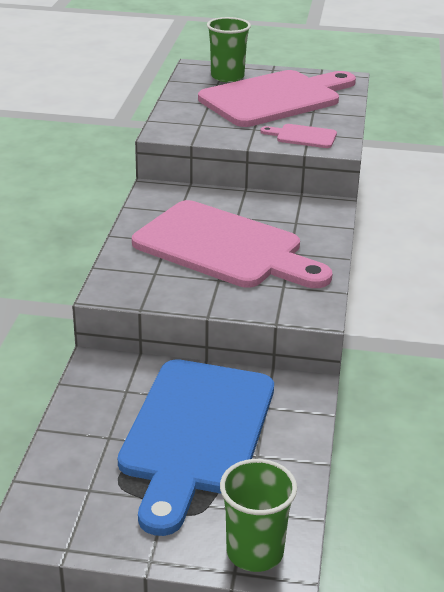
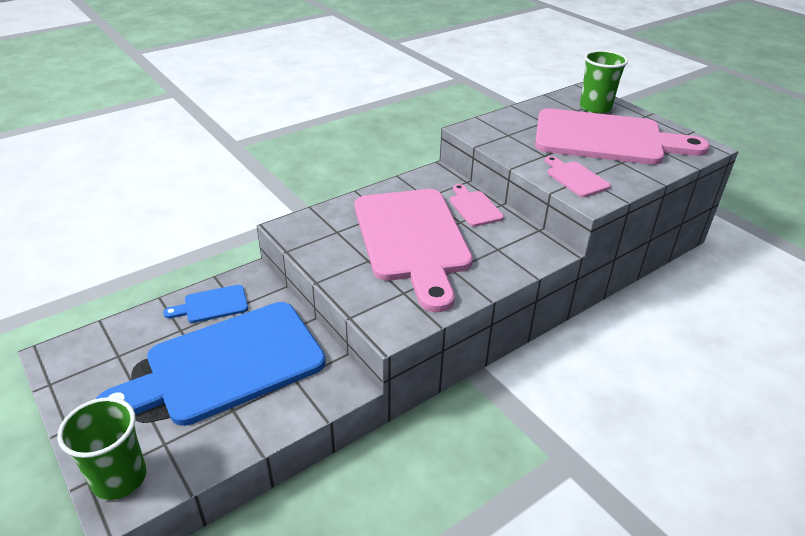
camera: 45 degrees right, 5 degrees up
none -> blue cutting board [163,285,248,323]
none -> pink cutting board [450,184,504,227]

